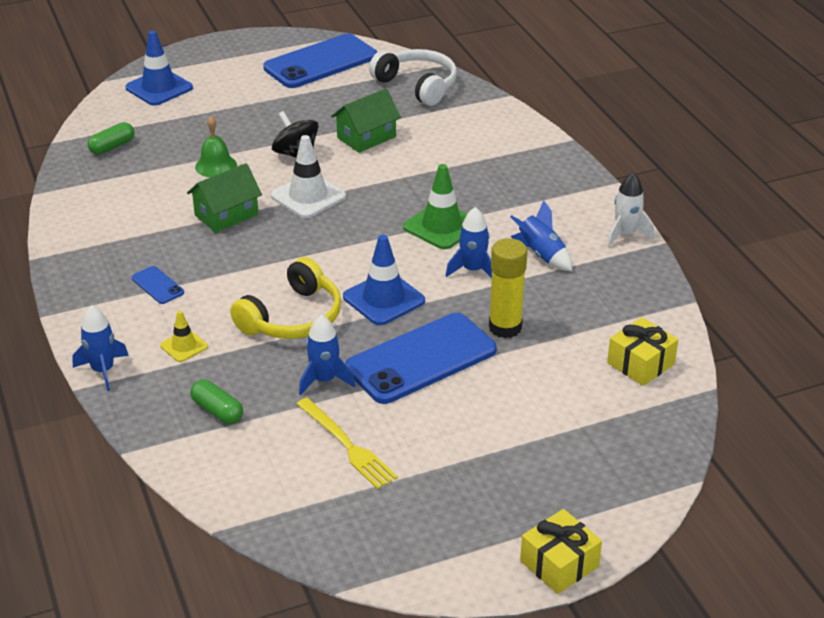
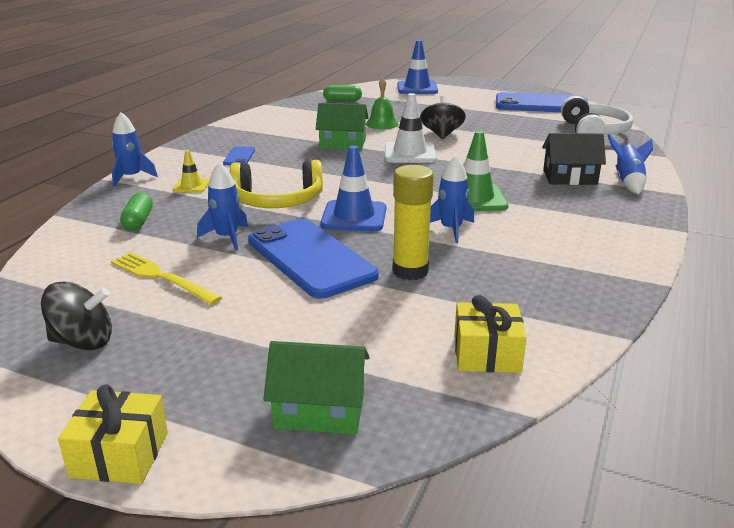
camera: 45 degrees right, 10 degrees down
yellow fork [297,398,398,489] -> yellow fork turned 120 degrees clockwise [111,252,222,305]
green house [331,89,401,153] -> green house moved to [263,341,370,435]
blue phone [345,313,497,404] -> blue phone turned 45 degrees clockwise [248,219,379,299]
blue rocket [510,200,572,271] -> blue rocket moved to [607,134,653,194]
white rocket [607,172,654,247] -> none
none -> black spinning top [41,281,112,350]
none -> black house [542,133,606,185]

